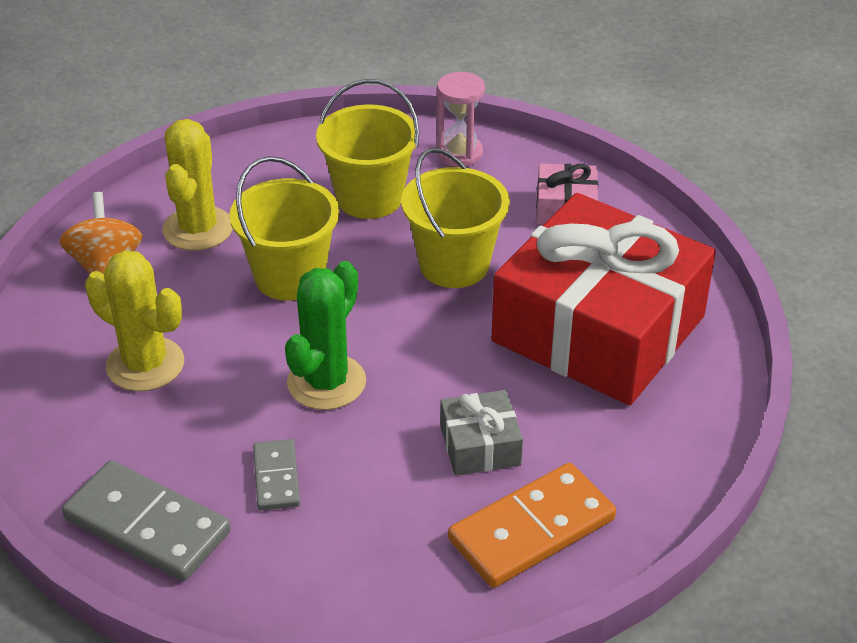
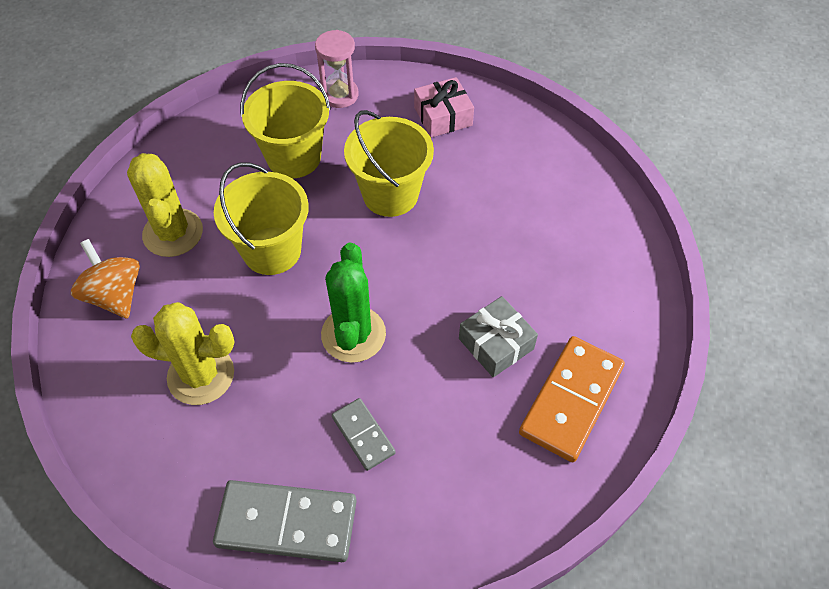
camera: 25 degrees left, 15 degrees up
red gift [491,193,716,405] -> none

